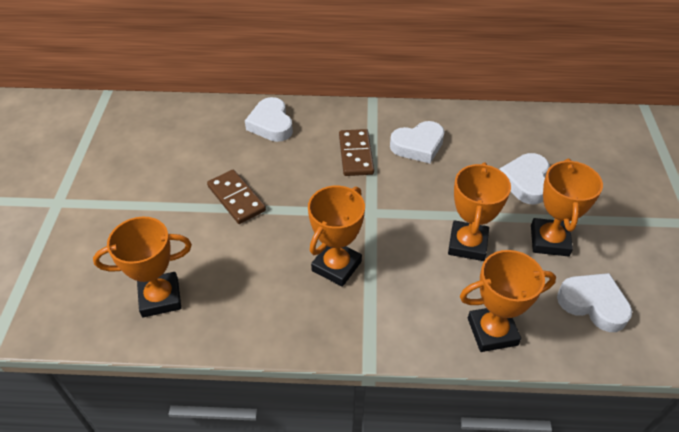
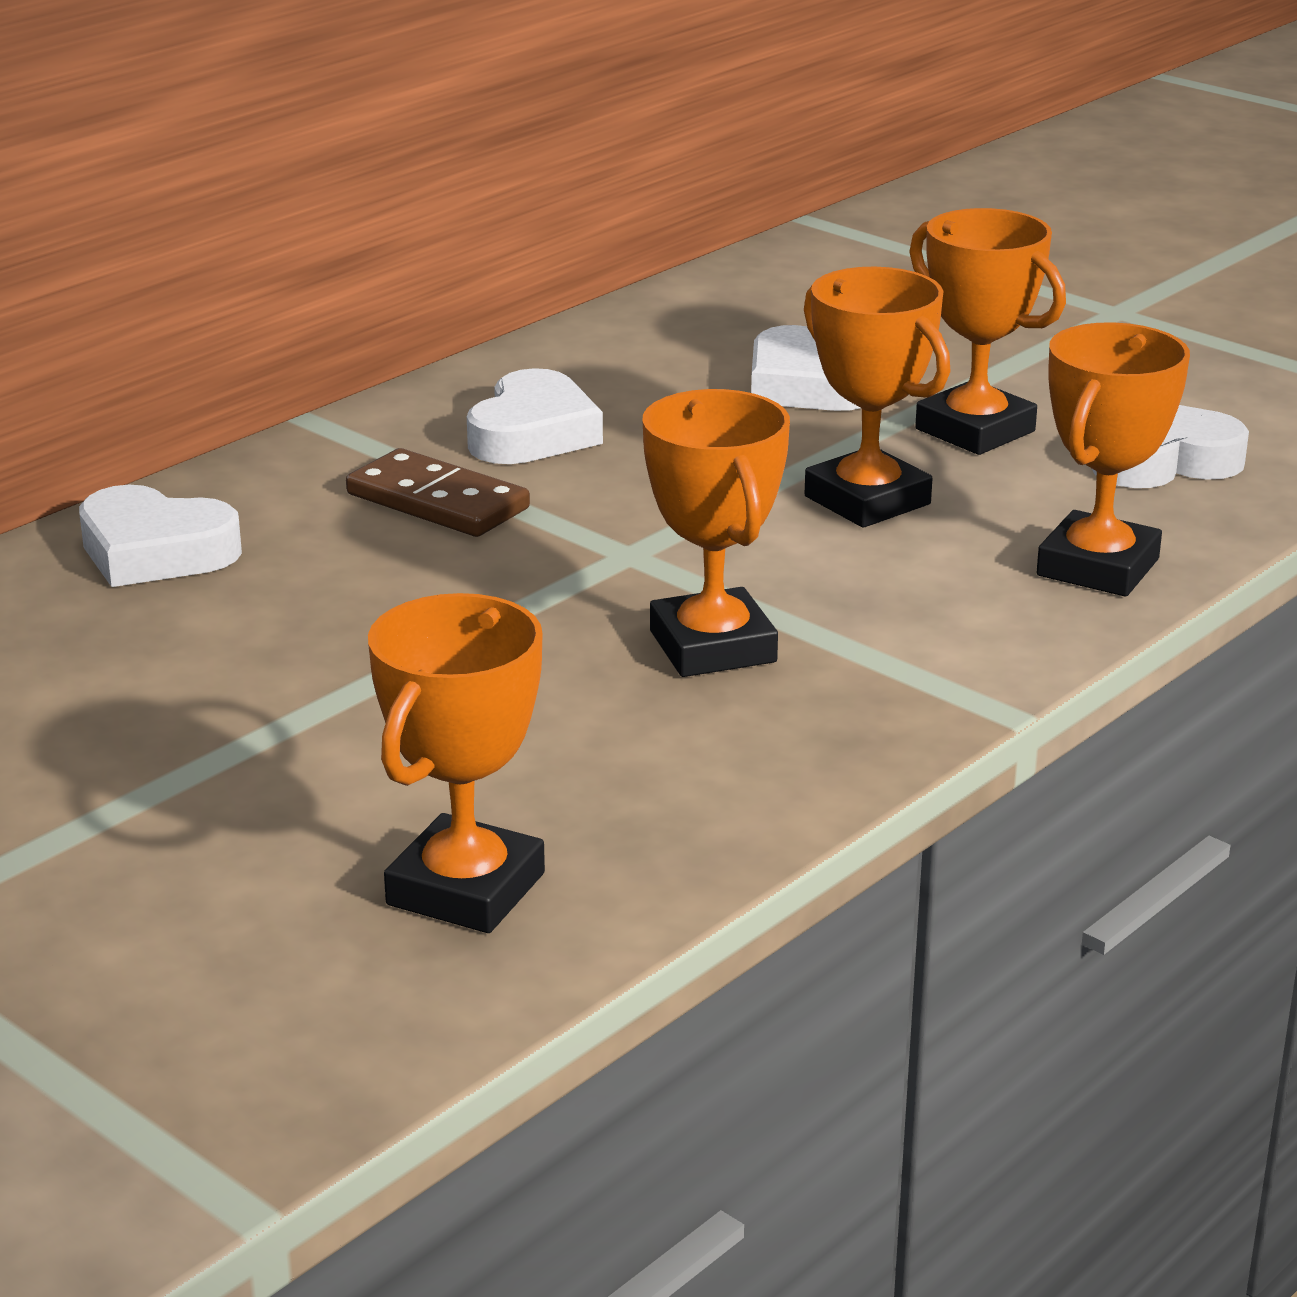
camera: 50 degrees left, 20 degrees down
brown domino [207,170,266,224] -> none

